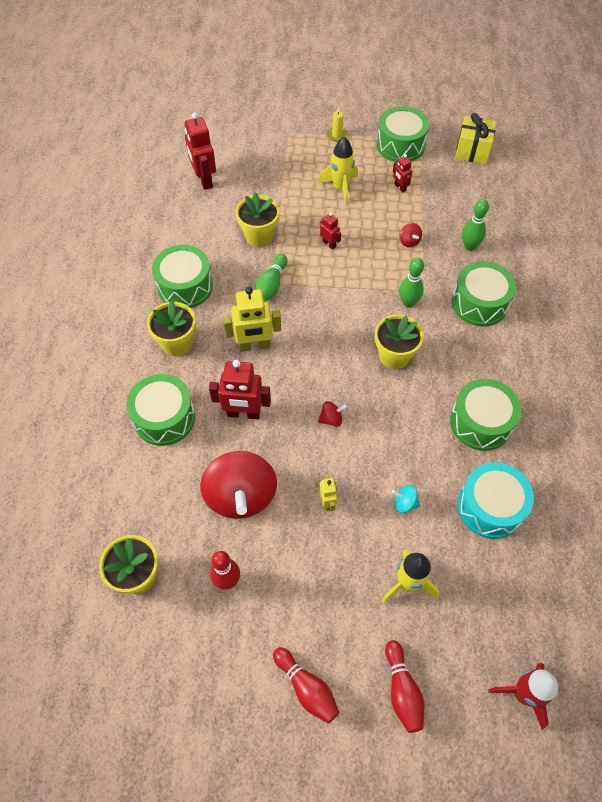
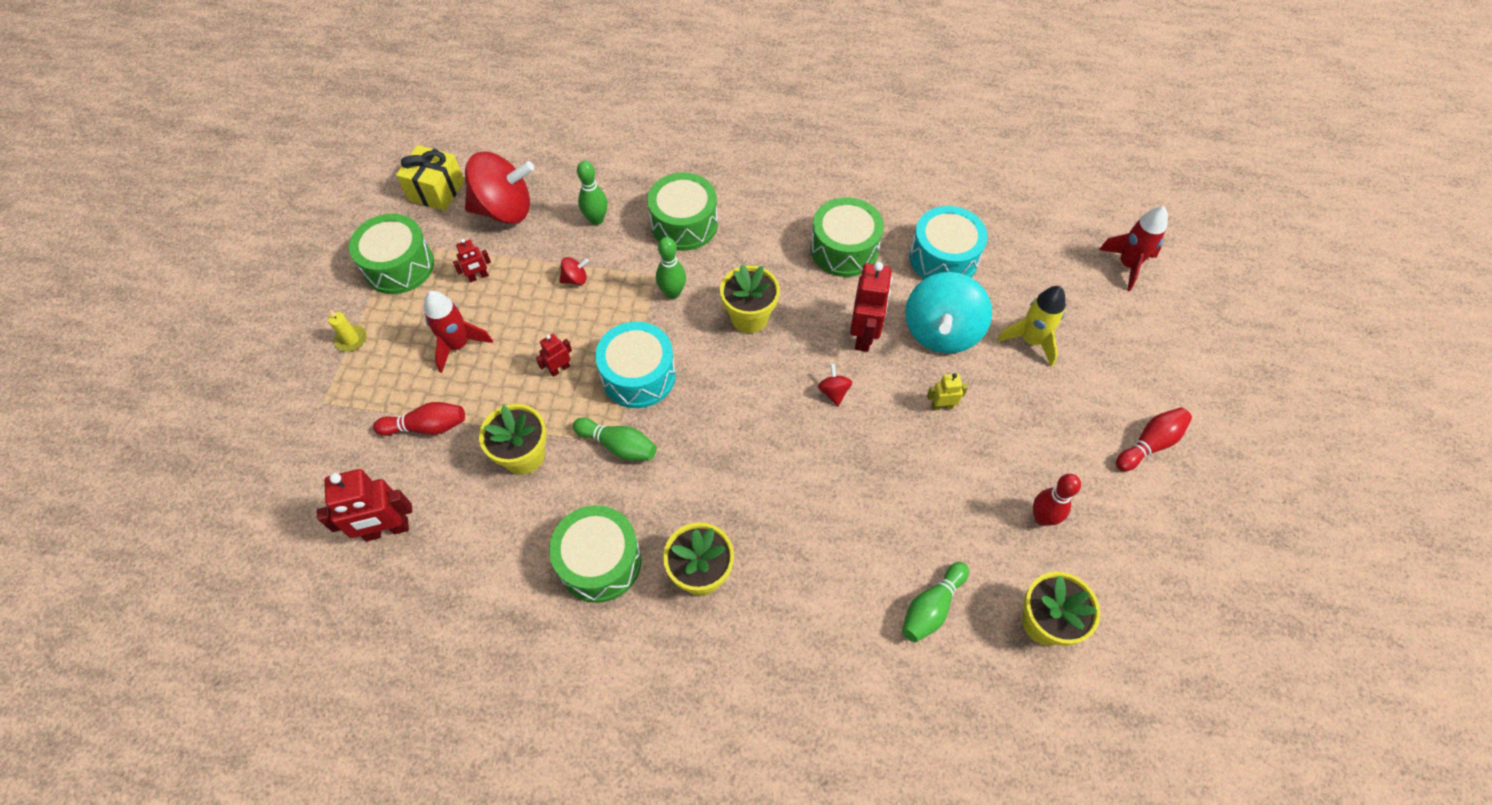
camera: 85 degrees left, 0 degrees up
green drum [127,374,195,446] -> none
red spinning top [200,451,277,519] -> red spinning top moved to [465,152,534,224]
red robot [209,360,271,419] -> red robot moved to [850,262,892,352]
yellow robot [223,287,281,352] -> none
yellow rocket [318,137,358,205] -> red rocket [424,291,493,373]
red bowling pin [385,640,424,733] -> red bowling pin moved to [373,402,465,436]
turquoise spinning top [391,485,420,513] -> turquoise spinning top [905,272,992,353], size x2.48
none -> turquoise drum [595,322,676,408]
none -> green bowling pin [902,562,969,642]

